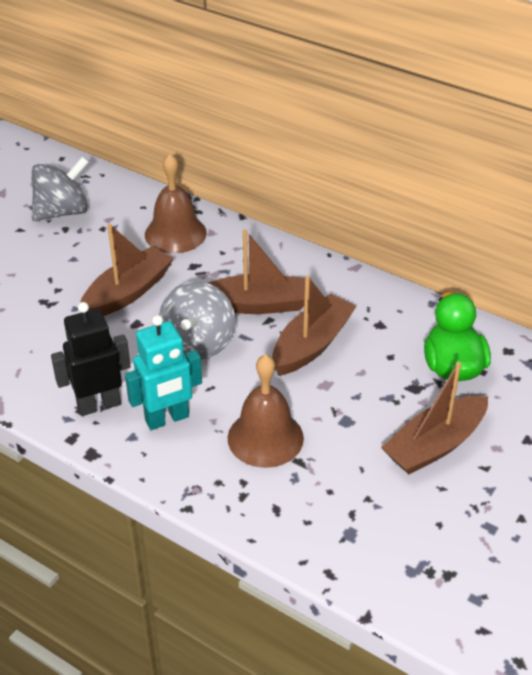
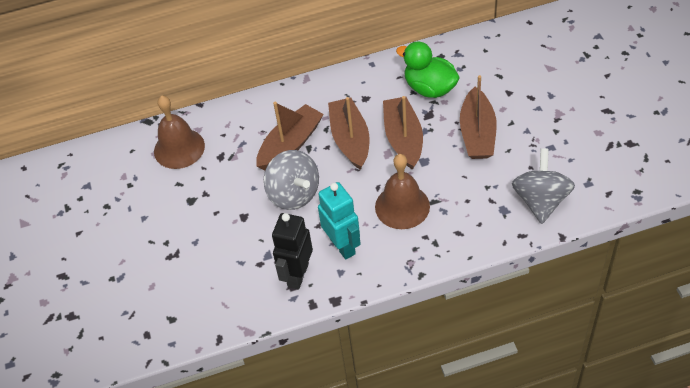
camera: 45 degrees left, 10 degrees up
grey spinning top [32,156,89,221] -> grey spinning top moved to [512,148,575,224]
brown boat [80,224,174,316] -> brown boat moved to [383,96,423,170]
turquoise robot [125,315,202,430] -> turquoise robot turned 45 degrees counterclockwise [318,182,361,260]

